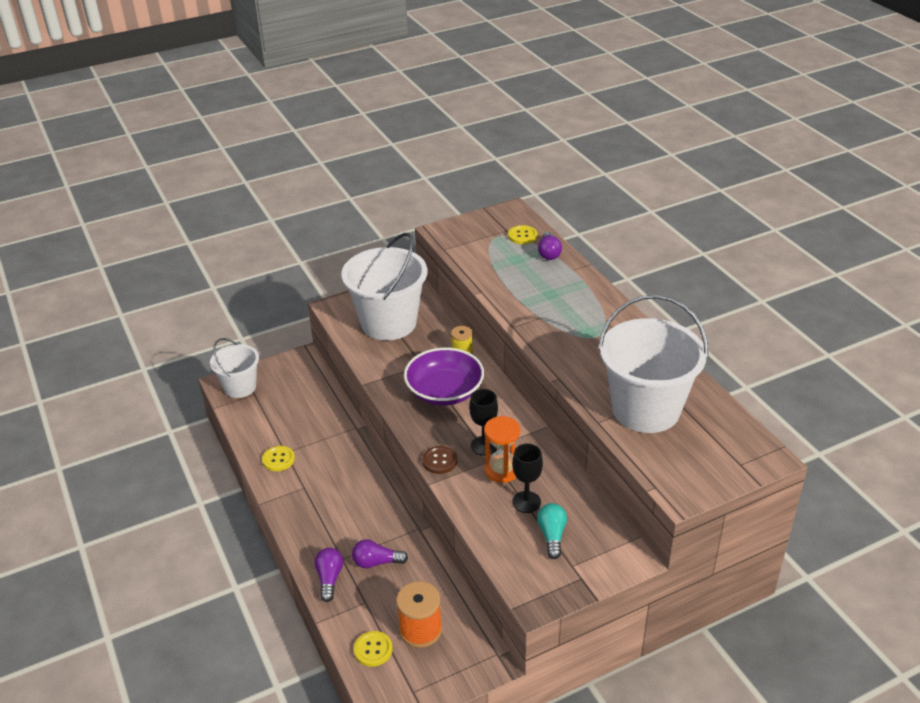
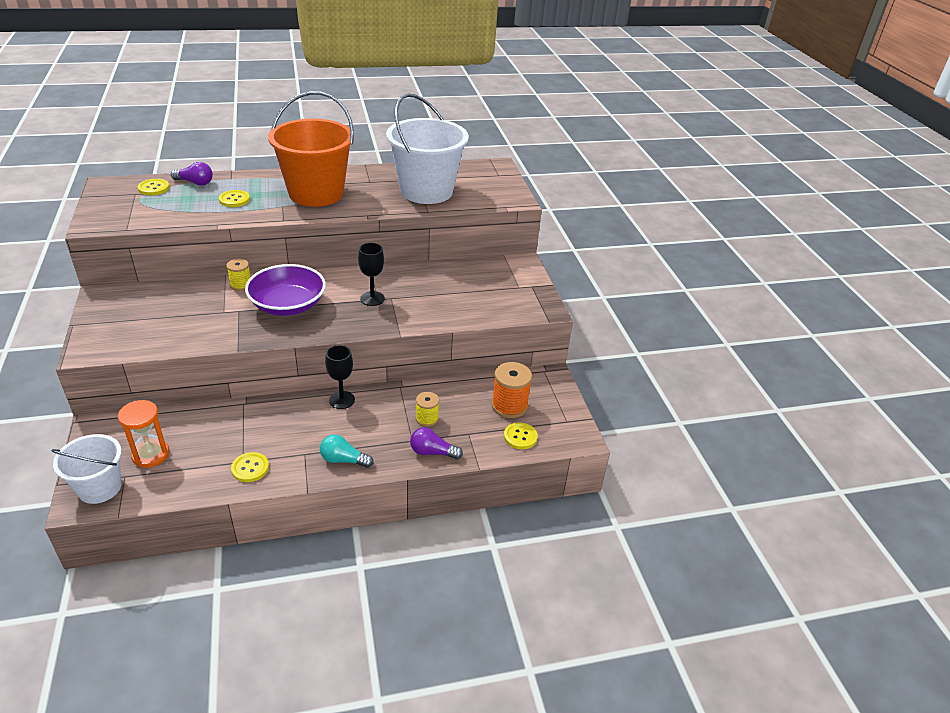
camera: 80 degrees left, 0 degrees up
white bucket [341,233,428,340] -> none
purple light bulb [352,539,408,568] -> yellow spool [416,392,439,427]
brown button [422,446,457,474] -> none
orange hourglass [484,416,521,483] -> orange hourglass moved to [118,400,170,468]
black goblet [512,443,543,513] -> black goblet moved to [325,345,355,409]
turquoise light bulb [537,503,567,559] -> turquoise light bulb moved to [320,434,373,468]
none -> yellow button [219,190,250,207]
none -> orange bucket [268,91,354,207]

